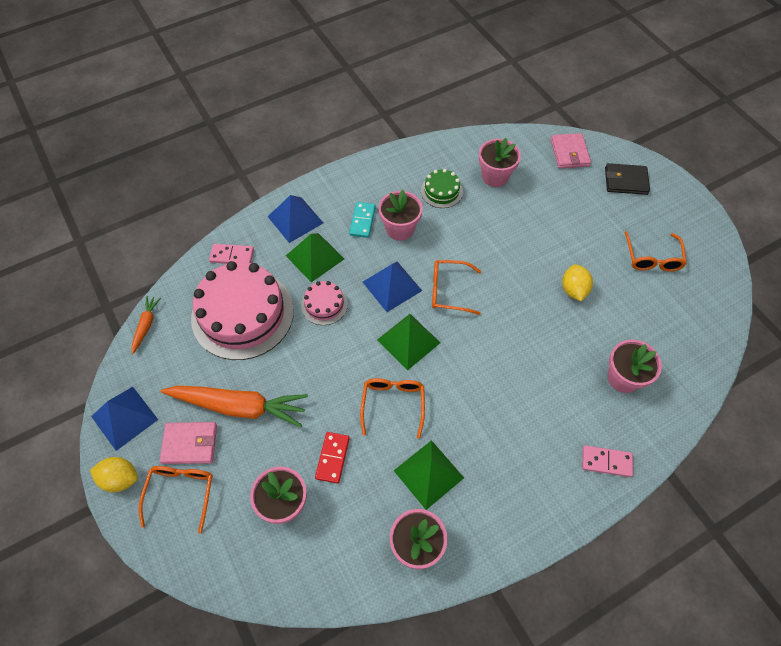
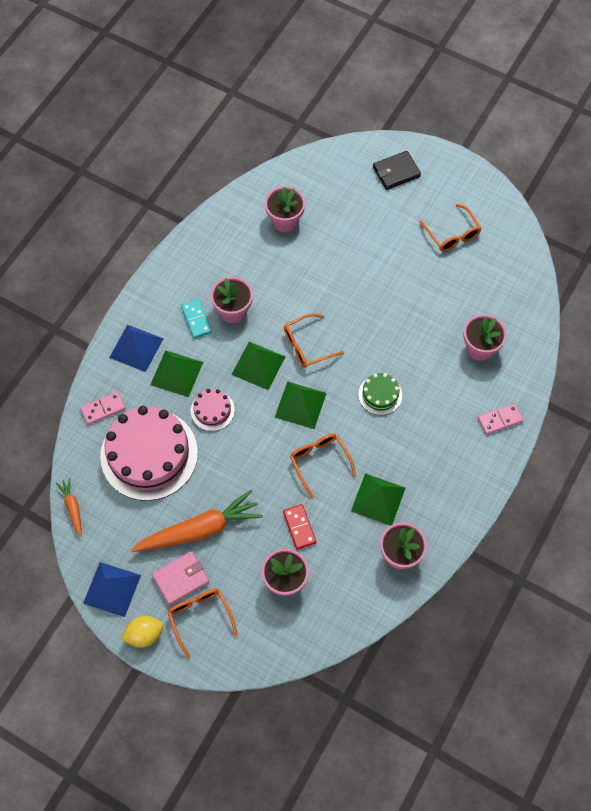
camera: 30 degrees left, 5 degrees up
blue pyramid [363,262,422,312] -> green pyramid [231,342,285,390]
green cake [421,169,463,208] -> green cake moved to [358,373,402,415]
pink wallet [551,133,591,168] -> none
yellow lemon [562,264,593,301] -> none

